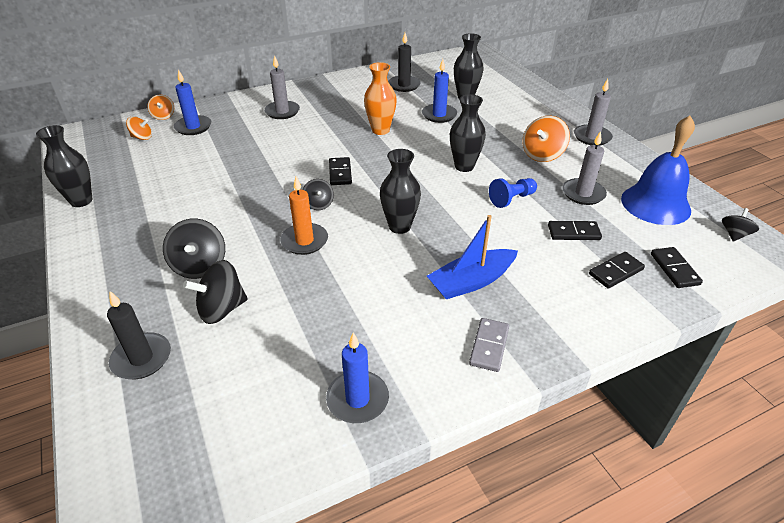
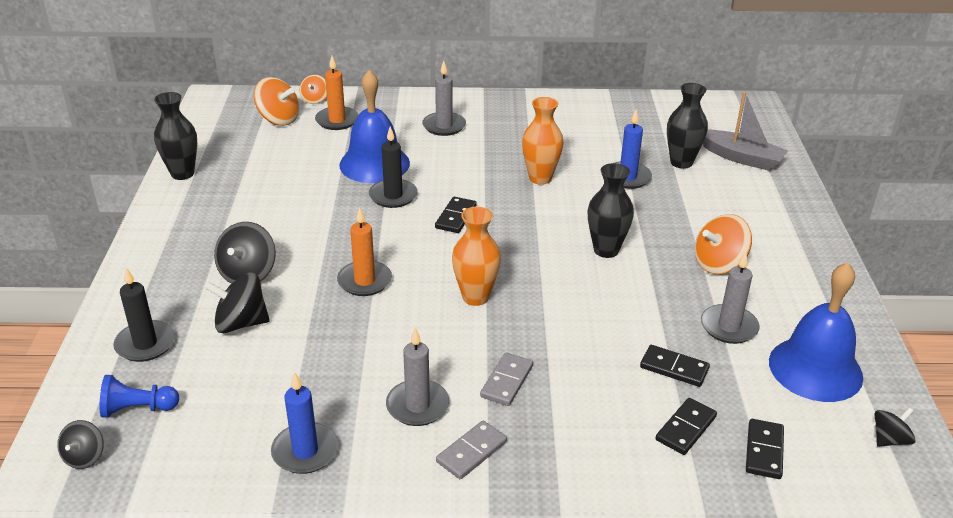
camera: 25 degrees right, 5 degrees down
orange spinning top [126,116,152,140] -> orange spinning top [254,77,299,126], size x1.66
blue candle [174,69,211,135] -> orange candle [315,56,359,130]
black spinning top [303,179,334,210] -> black spinning top moved to [57,420,104,469]
black vase [380,149,421,234] -> orange vase [452,207,501,306]
black candle [388,33,421,92] -> black candle moved to [369,127,418,208]
blue boat [427,215,518,299] -> grey domino [480,353,533,406]
blue pawn [489,178,537,208] -> blue pawn moved to [100,375,179,418]
grey candle [574,79,613,146] -> grey candle moved to [386,328,449,426]
black domino [589,252,645,289] -> black domino turned 45 degrees counterclockwise [656,398,717,455]
none -> blue bell [339,70,410,183]
none -> grey boat [703,92,788,171]

